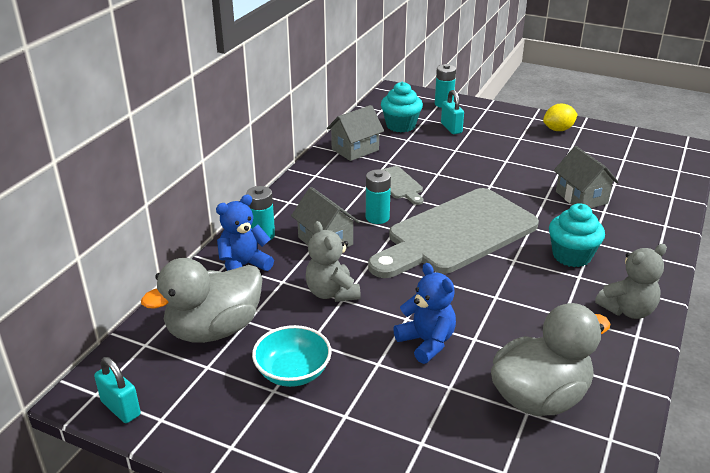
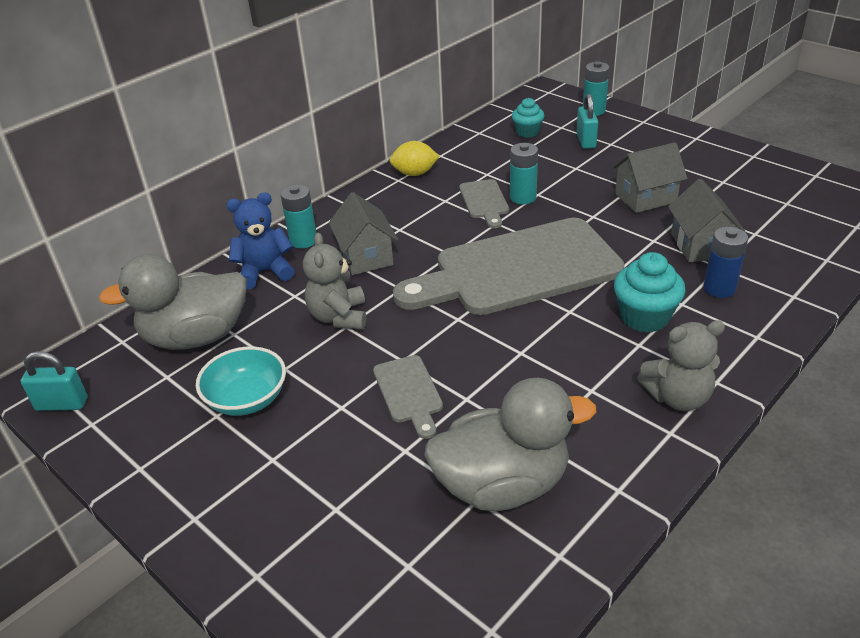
camera: 20 degrees right, 5 degrees up
turquoise padlock [94,357,141,423] -> turquoise padlock turned 60 degrees counterclockwise [21,351,87,411]
grey house [327,105,384,161] -> grey house moved to [612,142,688,213]
turquoise battery [366,170,391,224] -> turquoise battery moved to [510,143,538,204]
turquoise cupcake [381,82,423,133] -> turquoise cupcake [512,98,545,138], size x0.65
blue teddy bear [393,263,456,364] -> grey cutting board [373,355,443,439]
yellow lemon [543,104,578,131] -> yellow lemon moved to [389,141,440,176]
none -> blue battery [703,227,748,298]

